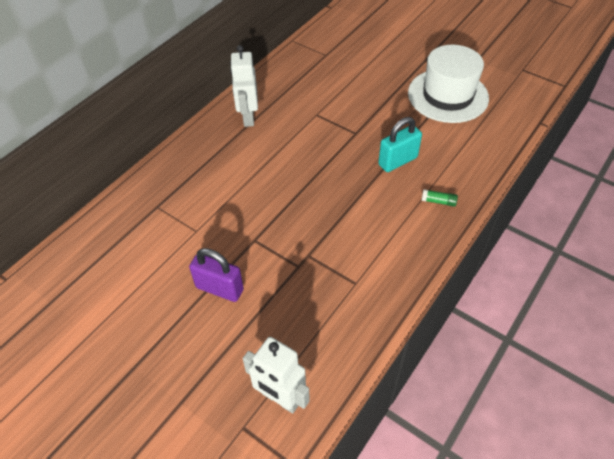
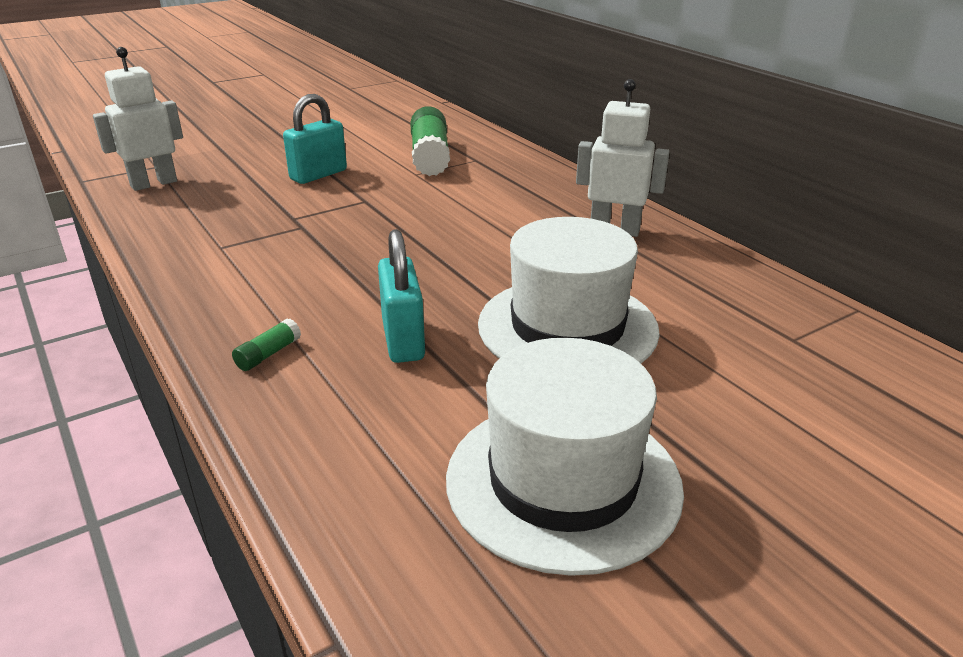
camera: 110 degrees right, 20 degrees down
purple padlock [189,248,244,302] -> turquoise padlock [283,94,347,184]
none -> green glue stick [411,106,450,176]
none -> white hat [478,217,660,364]

